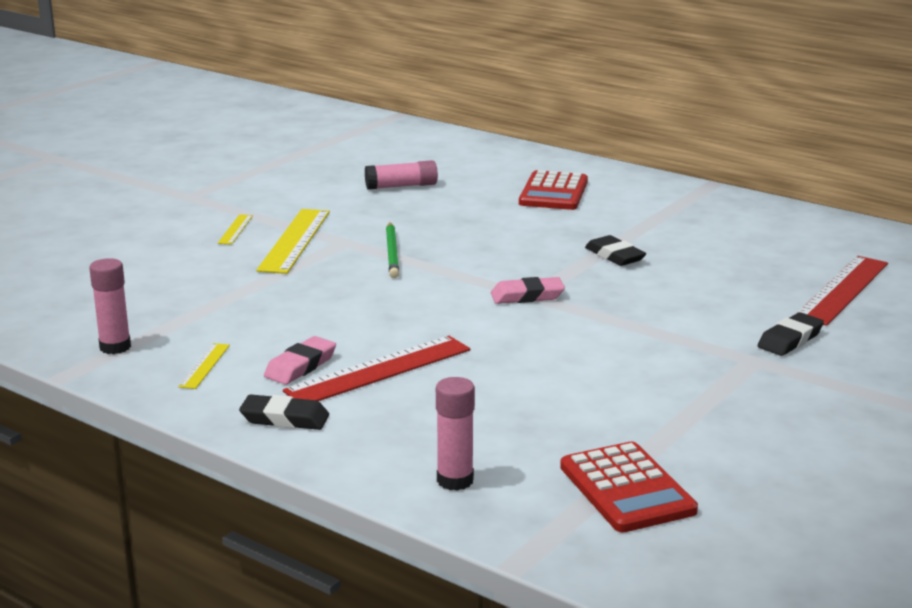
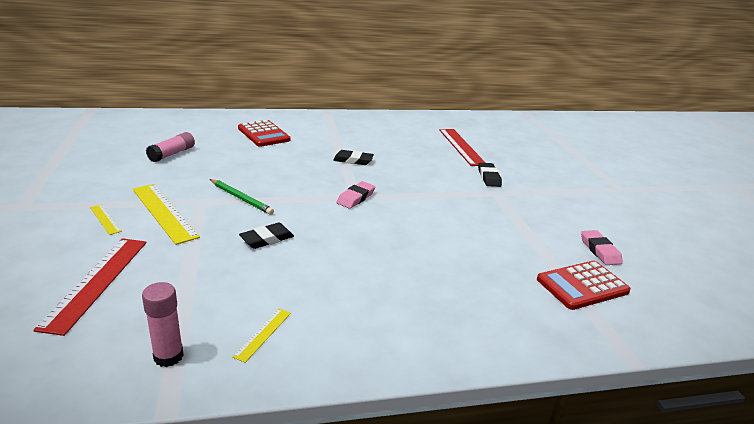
camera: 50 degrees left, 5 degrees up
yellow ruler [178,343,230,389] -> yellow ruler turned 60 degrees clockwise [232,308,291,363]
black eraser [239,394,329,430] -> black eraser moved to [239,223,294,249]
pink eraser [264,336,336,385] -> pink eraser moved to [581,230,623,265]
red ruler [283,336,470,401] -> red ruler moved to [33,238,147,336]
pink glue stick [436,377,475,491] -> none
red calculator [560,442,698,532] -> red calculator turned 135 degrees clockwise [537,261,631,310]

